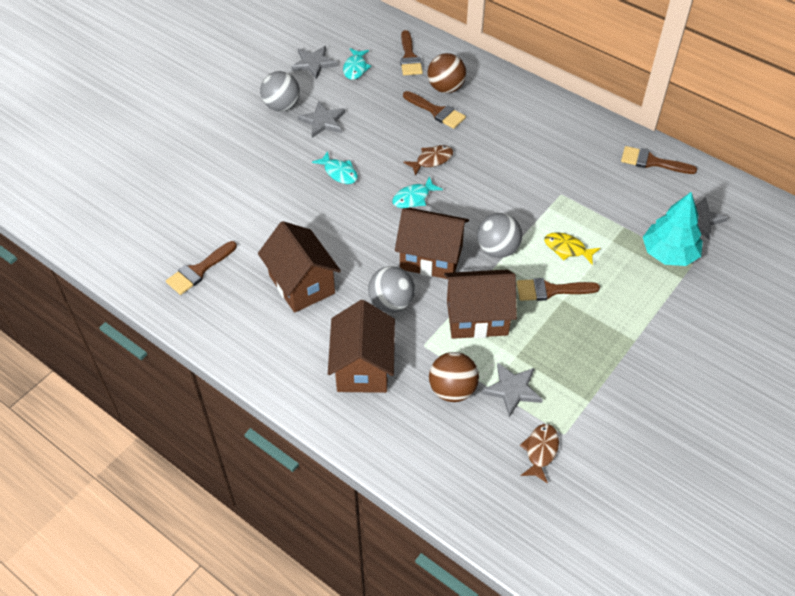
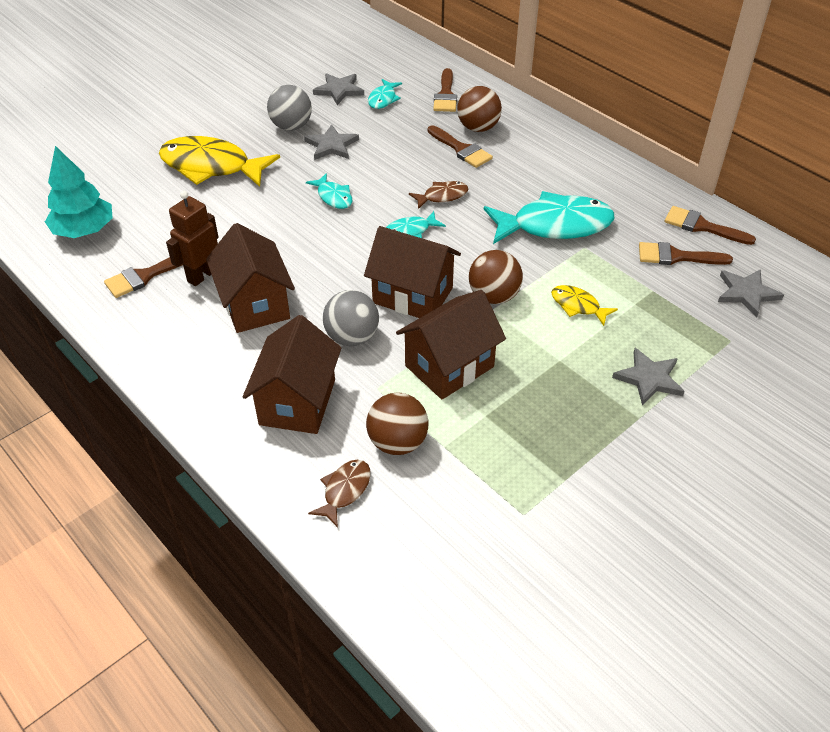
camera: 10 degrees right, 5 degrees down
brown house [444,270,517,339] -> brown house turned 45 degrees counterclockwise [396,290,506,399]
grey ball [477,213,522,258] -> brown ball [469,250,523,304]
grey star [482,363,543,417] -> grey star moved to [612,348,685,406]
brown brush [517,278,600,301] -> brown brush moved to [639,242,733,265]
brown fish [520,424,559,484] -> brown fish moved to [308,460,371,528]
turquoise tree [643,192,703,266] -> turquoise tree moved to [45,146,112,238]
none -> yellow fish [159,136,280,187]
none -> brown robot [166,191,219,286]
none -> turquoise fish [484,191,614,244]

